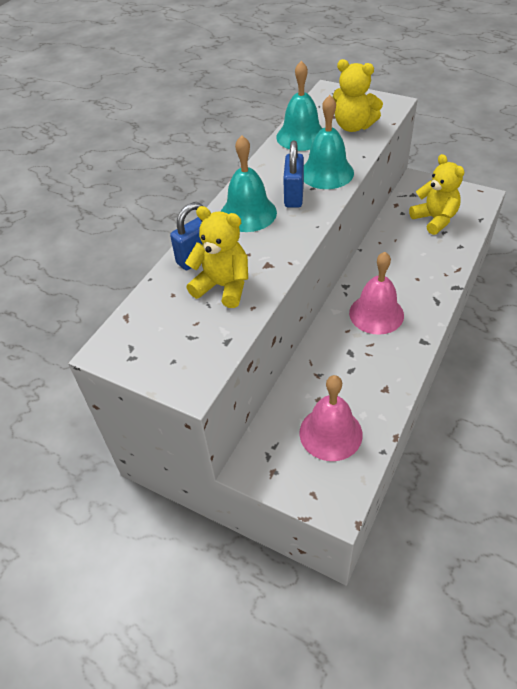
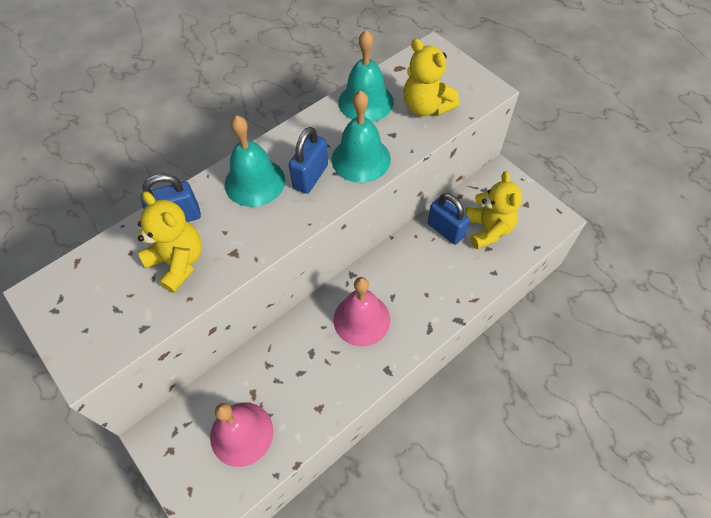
camera: 20 degrees right, 10 degrees up
none -> blue padlock [428,193,470,245]

